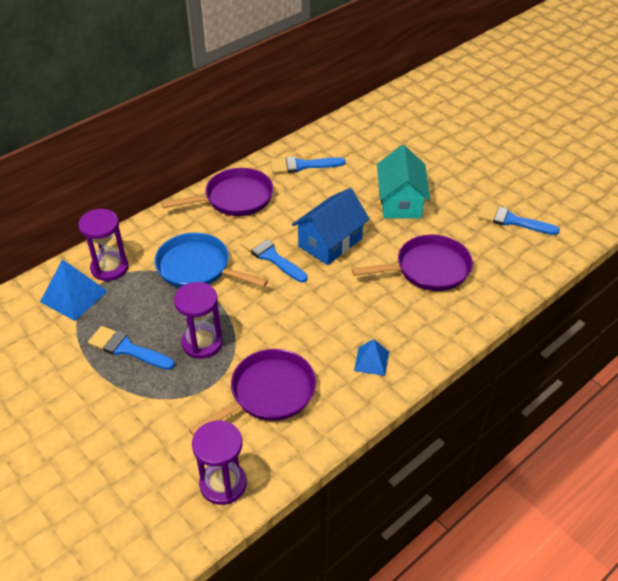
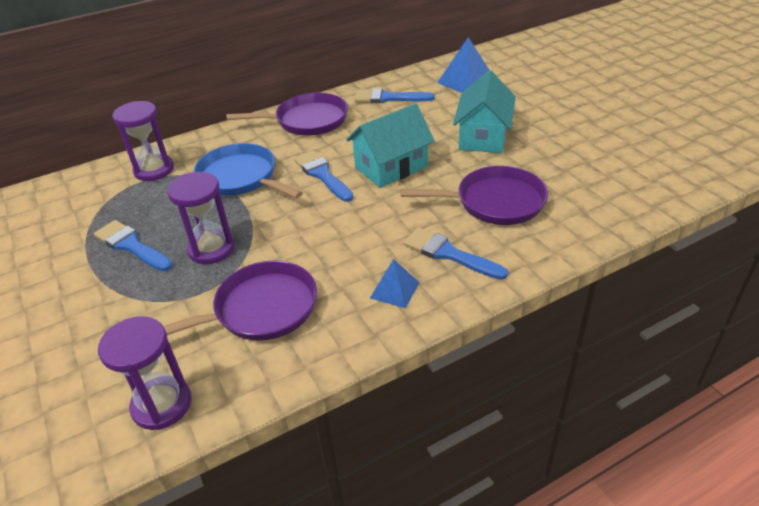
camera: 15 degrees right, 5 degrees down
blue pyramid [40,259,108,321] -> blue pyramid moved to [437,37,489,93]
blue house [292,188,370,265] -> turquoise house [346,104,435,188]
blue brush [478,204,560,235] -> blue brush moved to [403,227,508,280]

